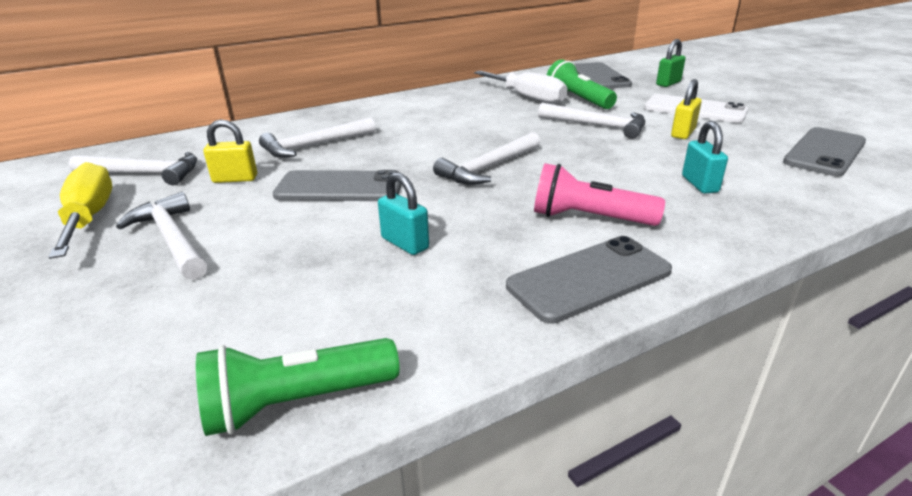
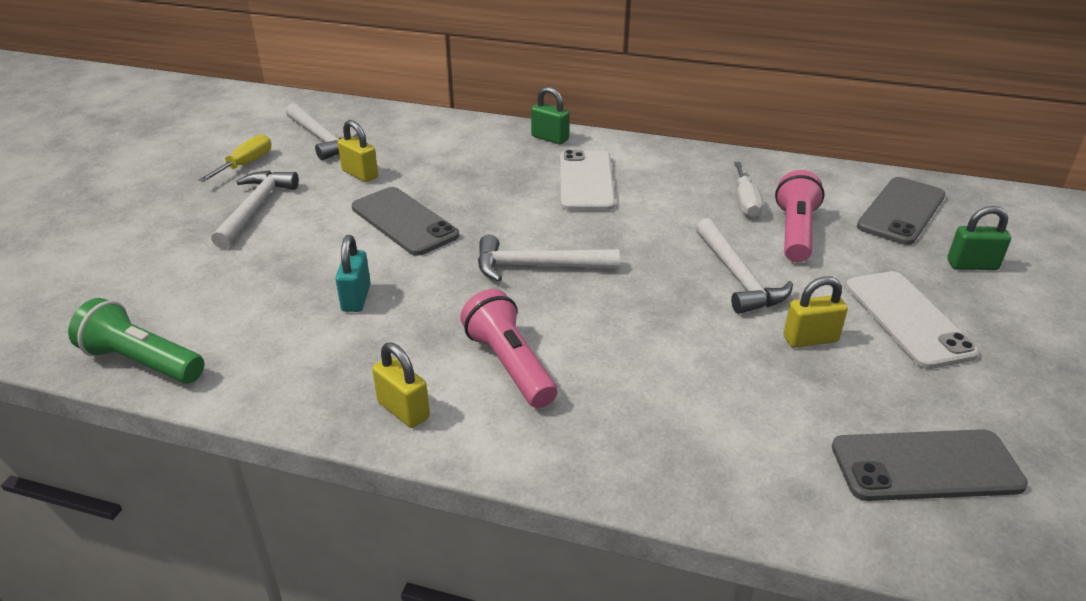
camera: 45 degrees right, 5 degrees up
yellow screwdriver [48,162,113,259] -> yellow screwdriver [199,134,271,182], size x0.65
white hammer [259,117,375,158] -> none
white screwdriver [474,71,567,104] -> white screwdriver [734,162,763,218], size x0.65
grey phone [506,236,672,324] -> yellow padlock [372,342,430,428]
green flashlight [547,59,617,109] -> pink flashlight [775,170,825,262]
turquoise padlock [682,121,728,194] -> none
none -> green padlock [531,87,570,144]
none -> white phone [560,150,615,211]

